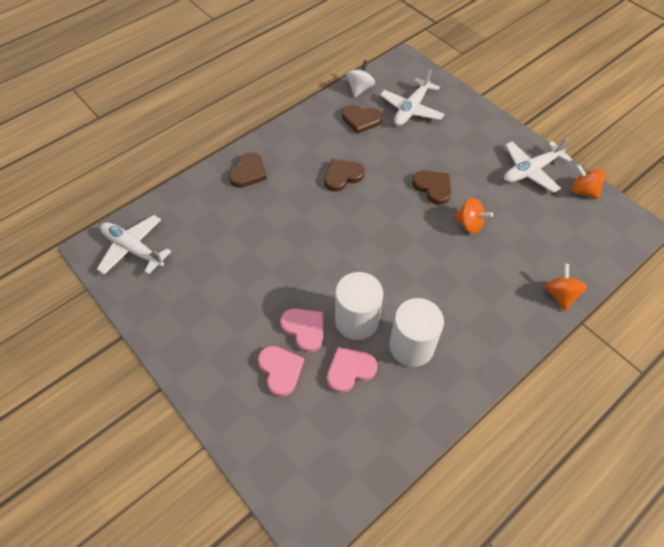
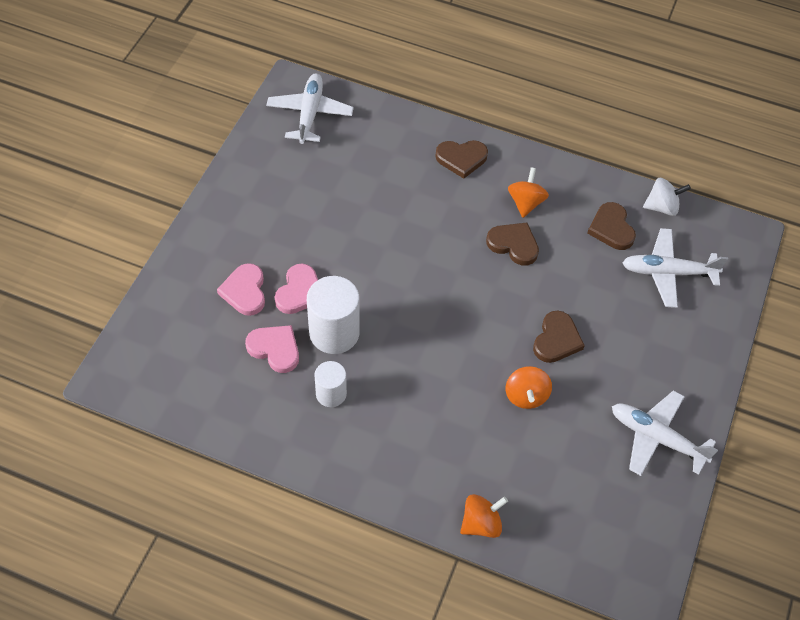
camera: 60 degrees right, 0 degrees up
pink heart [258,346,304,397] -> pink heart turned 135 degrees clockwise [217,263,265,316]
white cylinder [389,298,444,367] -> white cylinder [314,361,347,407], size x0.59
orange spinning top [571,164,605,199] -> orange spinning top moved to [508,167,549,218]

